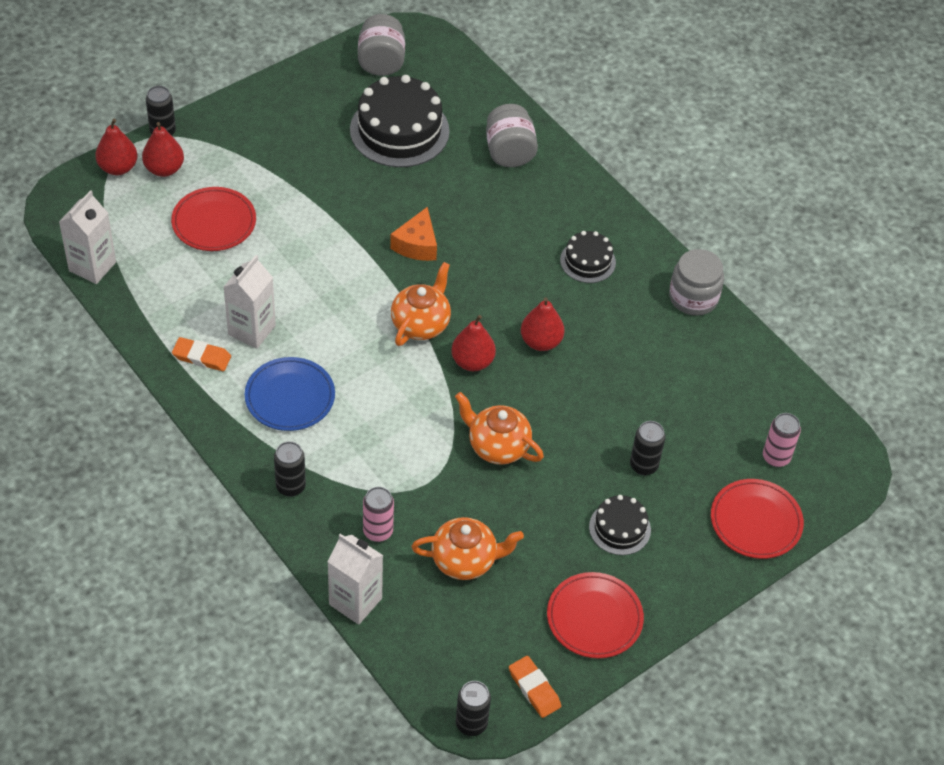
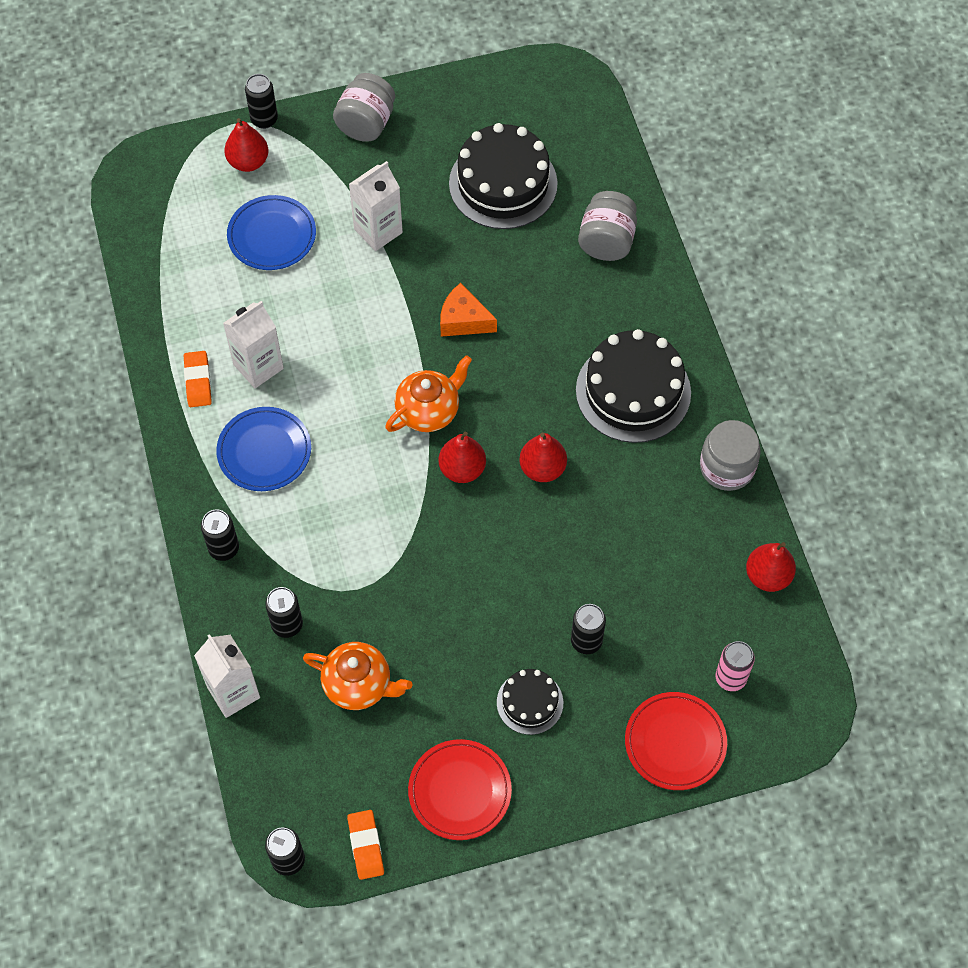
camera: 25 degrees right, 10 degrees up
white carton [59,190,116,284] -> white carton moved to [349,161,403,251]
red pear [95,119,138,175] -> red pear moved to [746,542,796,592]
red plate [171,187,256,251] -> blue plate [227,195,316,270]
orange eraser [172,337,231,371] -> orange eraser turned 45 degrees clockwise [184,351,212,407]
grey jar [358,14,405,76] -> grey jar moved to [333,73,395,142]
pink can [363,487,394,542] -> black can [265,587,303,638]
orange cheese [390,207,437,261] -> orange cheese turned 75 degrees clockwise [440,283,497,337]
orange teapot [455,392,544,465] -> none
black cake [560,231,616,283] -> black cake [576,329,691,443], size x1.87

